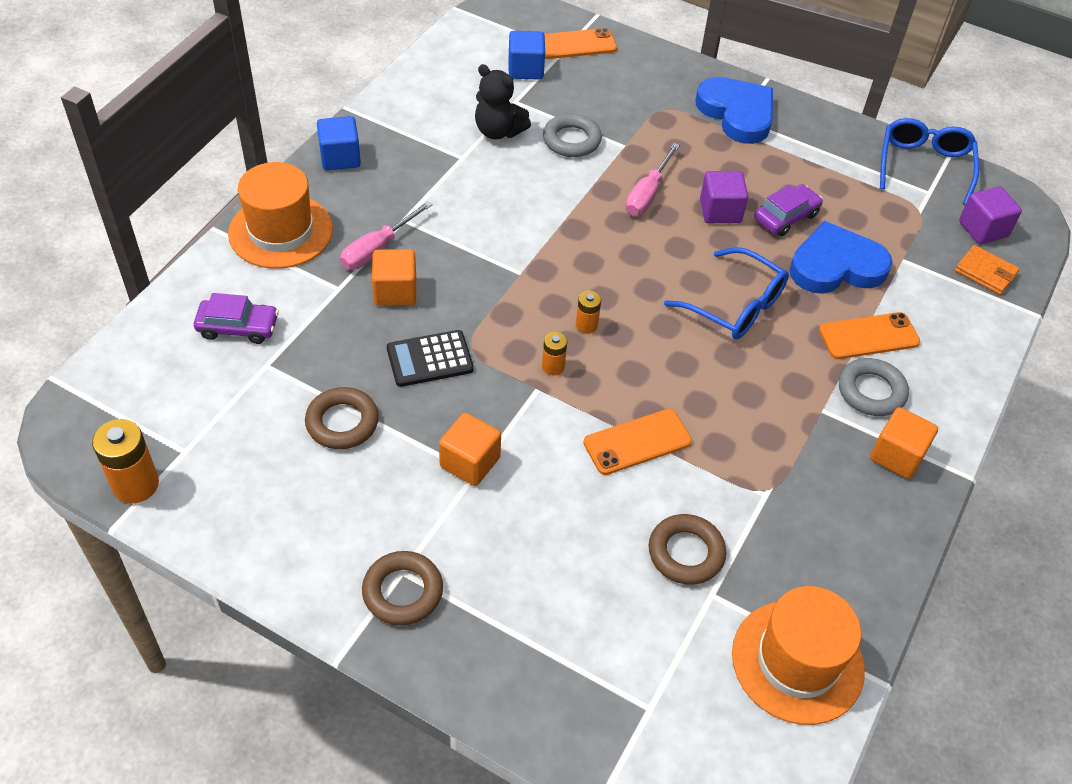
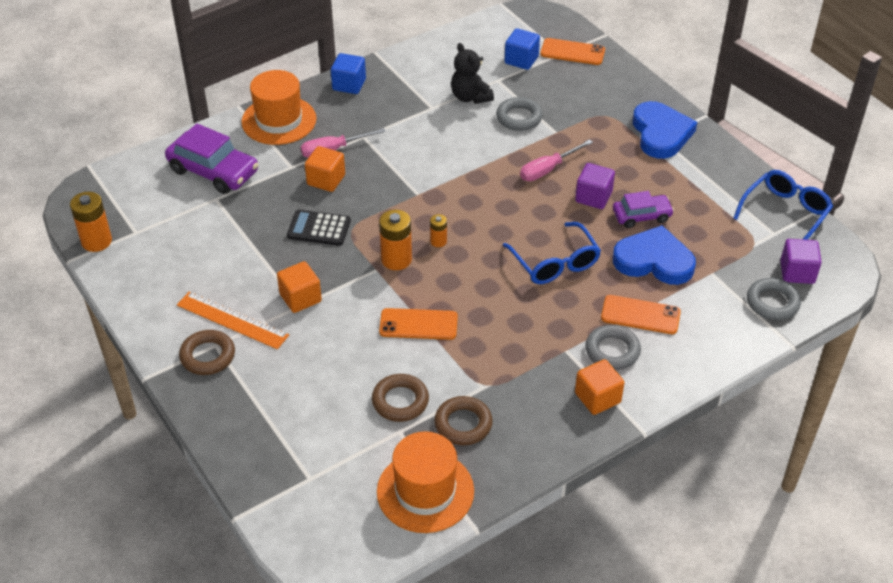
camera: 30 degrees right, 5 degrees down
purple car [194,293,279,344] -> purple car [165,123,258,194], size x1.65
brown ring [305,387,379,449] -> brown ring moved to [434,396,493,445]
orange battery [542,332,567,375] -> orange battery [379,210,412,270], size x1.81
orange wallet [955,245,1019,295] -> grey ring [747,278,801,320]
none -> orange ruler [177,292,289,349]

